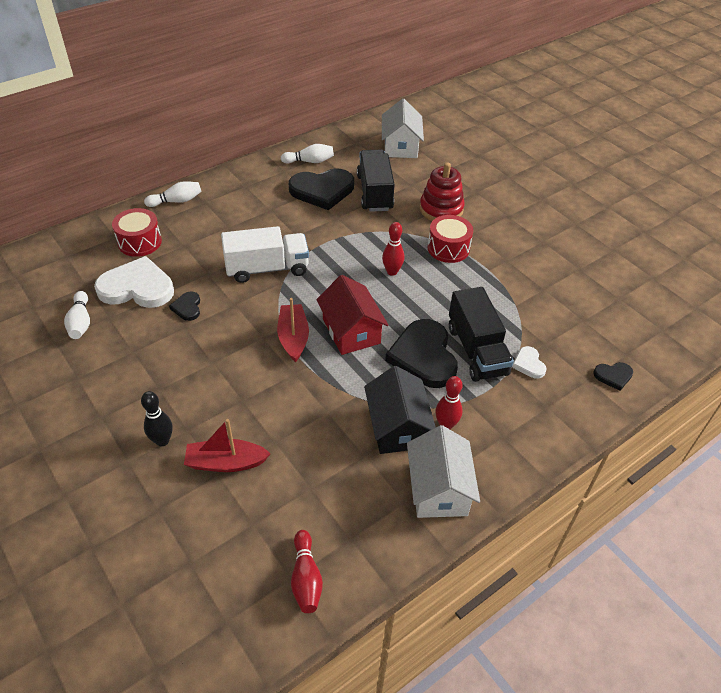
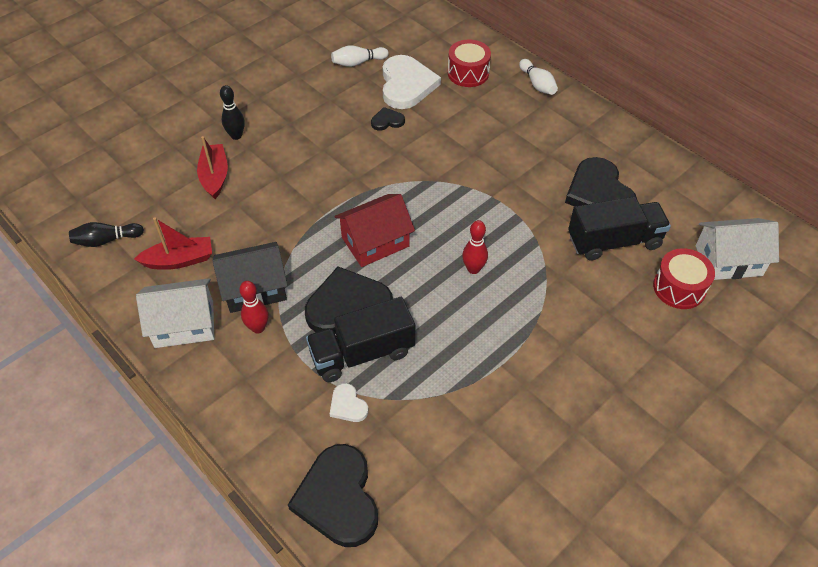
camera: 85 degrees right, 5 degrees up
white truck [221,226,309,283] -> none
red boat [277,298,309,362] -> red boat moved to [134,217,212,270]
white bowling pin [281,144,334,164] -> none
red bowling pin [291,530,323,613] -> black bowling pin [69,222,144,247]
red stacking toy [420,162,465,221] -> none
red drum [427,215,473,263] -> red drum moved to [653,248,715,309]
white heart [512,346,547,379] -> white heart turned 105 degrees counterclockwise [330,383,368,422]
black heart [593,362,633,391] -> black heart [288,444,378,547], size x2.15

